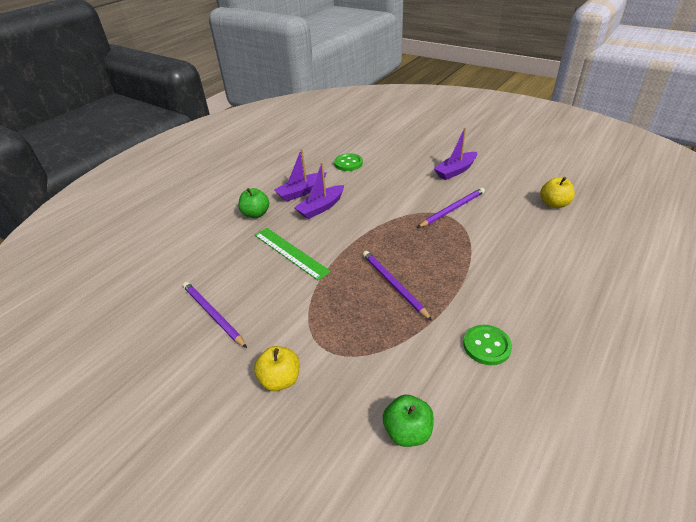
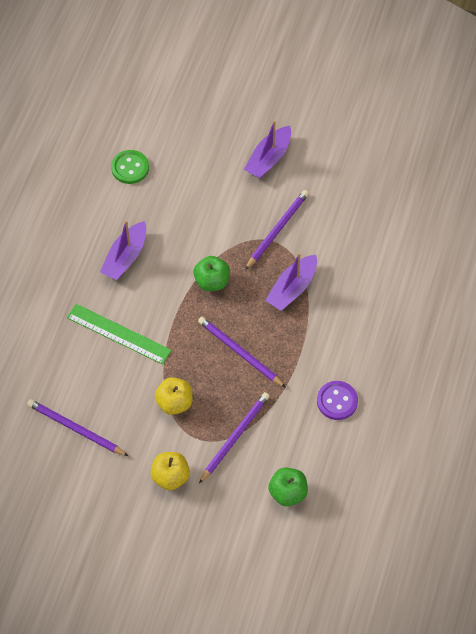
camera: 20 degrees left, 20 degrees up
green apple [238,188,269,218] -> green apple moved to [193,256,230,291]
purple boat [274,149,327,202] -> purple boat moved to [265,253,317,311]
green button [463,325,512,365] -> purple button [317,381,358,420]
yellow apple [540,177,575,208] -> yellow apple moved to [155,377,193,415]
none -> purple pencil [199,392,270,484]

